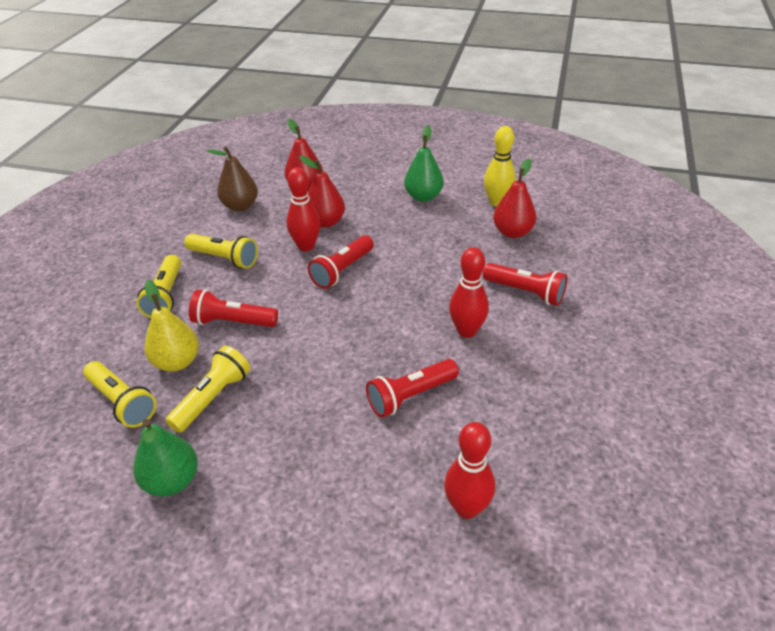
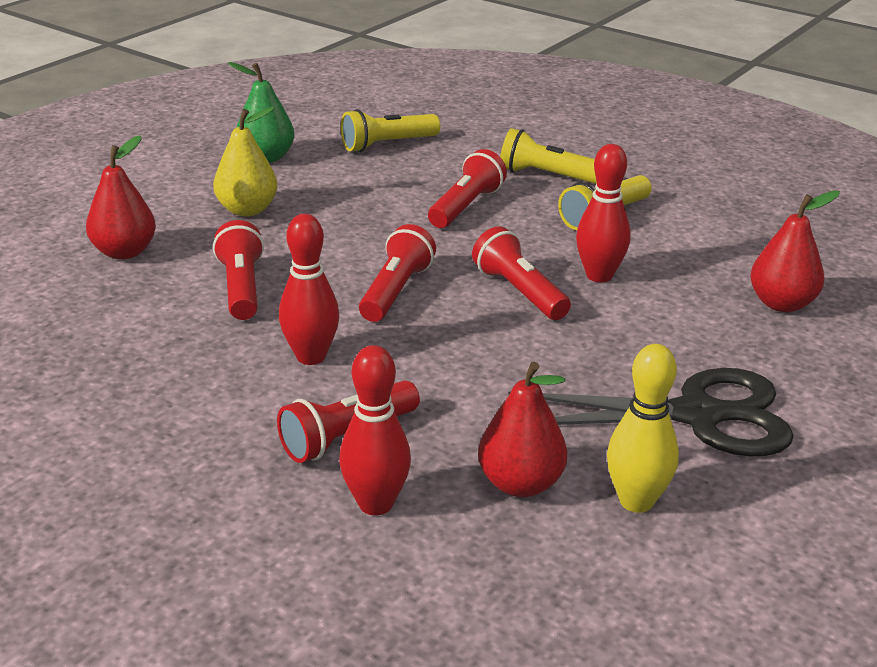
camera: 110 degrees right, 10 degrees down
yellow pear [145,280,199,372] -> yellow pear moved to [213,107,278,216]
yellow flashlight [165,346,250,433] -> none
brown pear [207,146,258,211] -> none
red pear [299,156,345,228] -> red pear moved to [86,135,156,260]
green pear [404,126,444,202] -> black scissors [508,368,794,456]
red bowling pin [444,422,495,519] -> red bowling pin moved to [339,345,411,515]
none -> red flashlight [359,224,436,322]

